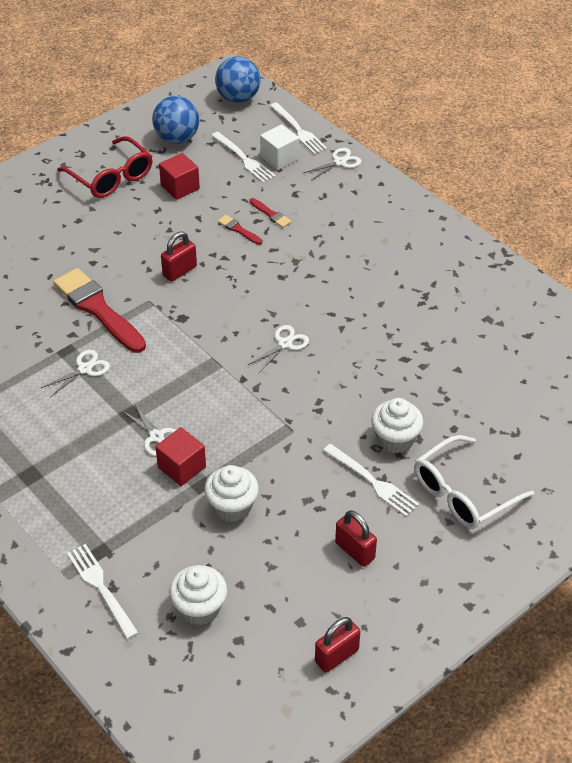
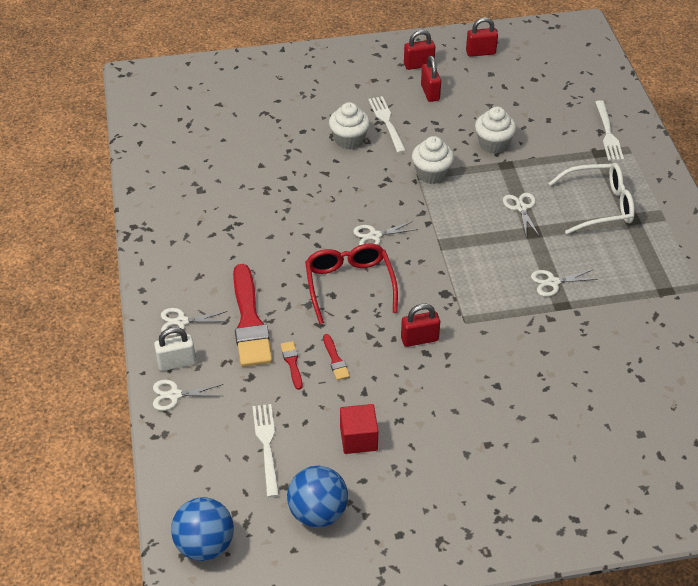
camera: 150 degrees left, 0 degrees up
red brush [53,268,146,353] -> red brush moved to [233,264,272,367]
red glasses [57,136,153,198] -> red glasses moved to [305,243,398,324]
red cube [155,427,206,486] -> none
white cupcake [169,565,227,625] -> white cupcake moved to [412,136,454,184]
white cube [260,124,299,170] -> none
white fork [270,102,327,154] -> none
white glasses [415,435,534,529] -> white glasses moved to [548,163,635,234]
none -> white padlock [154,327,196,371]
none -> white scissors [161,308,228,336]
none -> red padlock [404,30,435,70]

